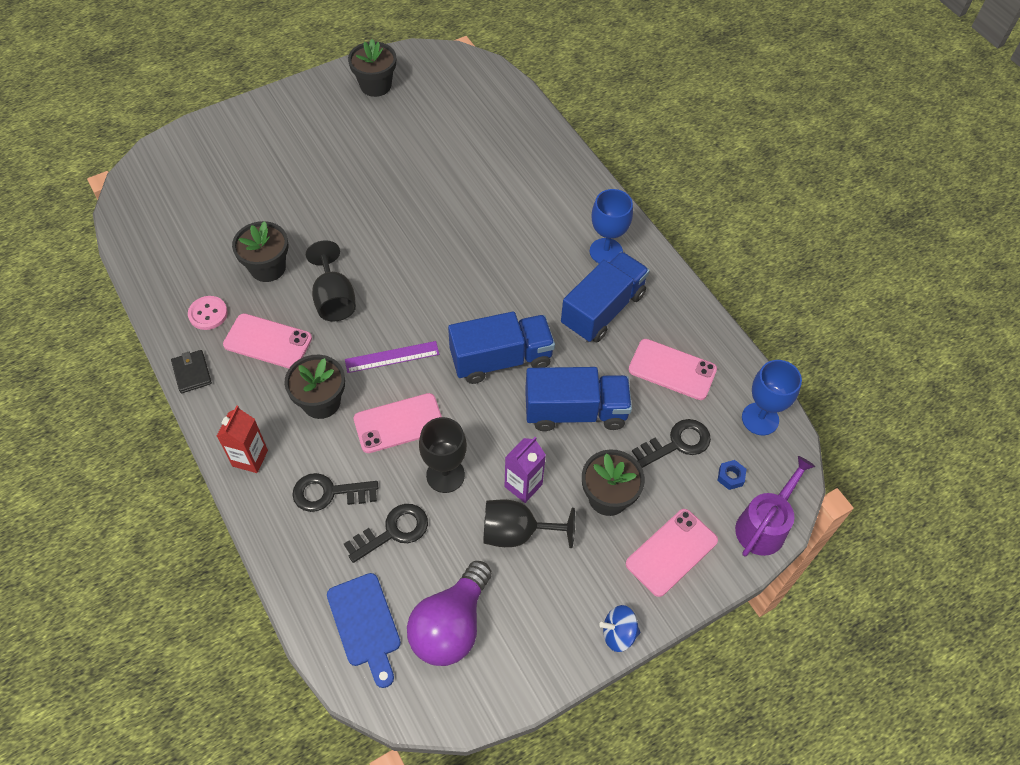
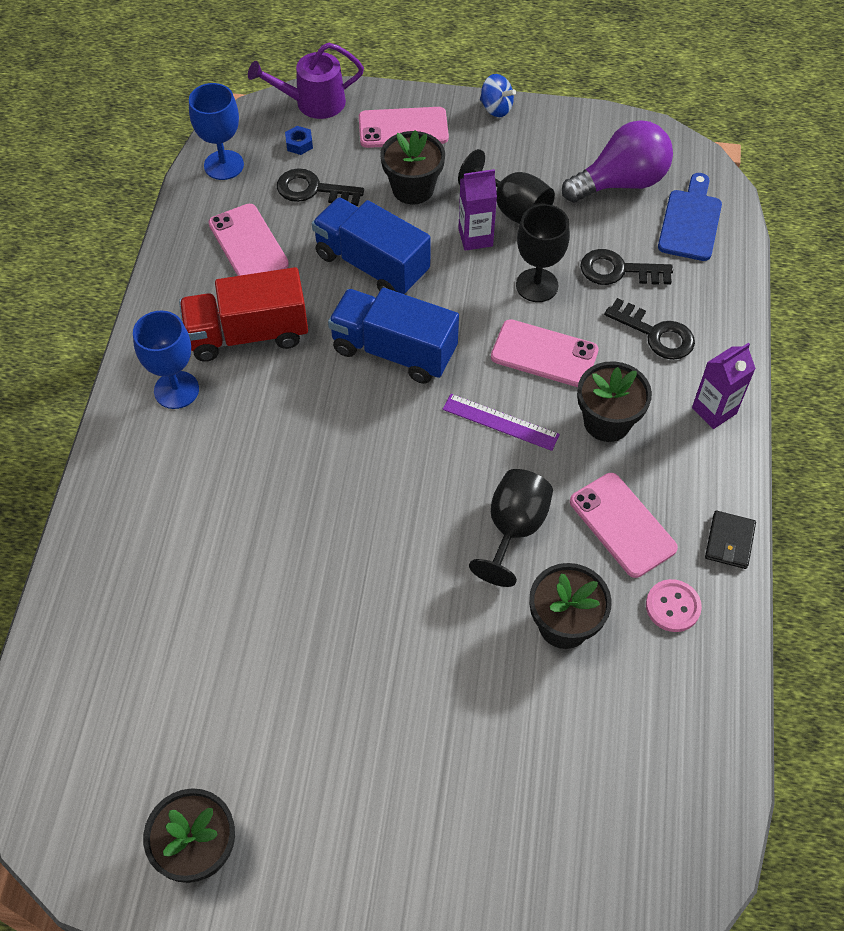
camera: 140 degrees left, 0 degrees up
red carton [217,405,268,473] -> purple carton [692,343,756,429]
blue truck [561,252,650,342] -> red truck [179,267,308,362]

